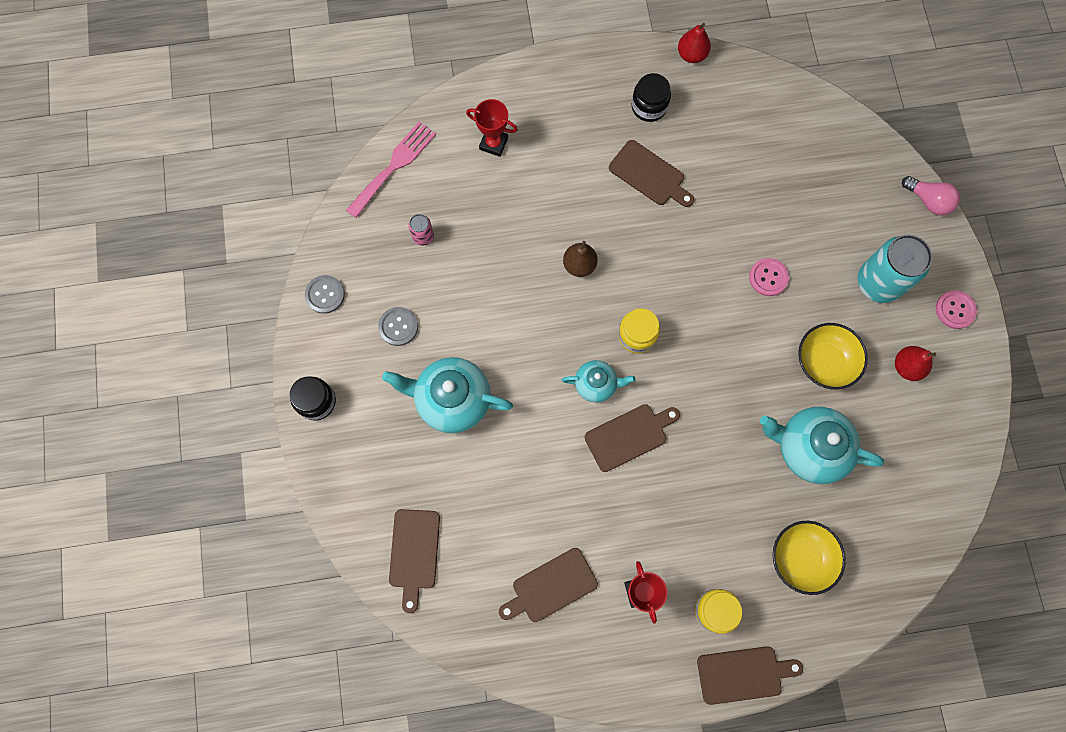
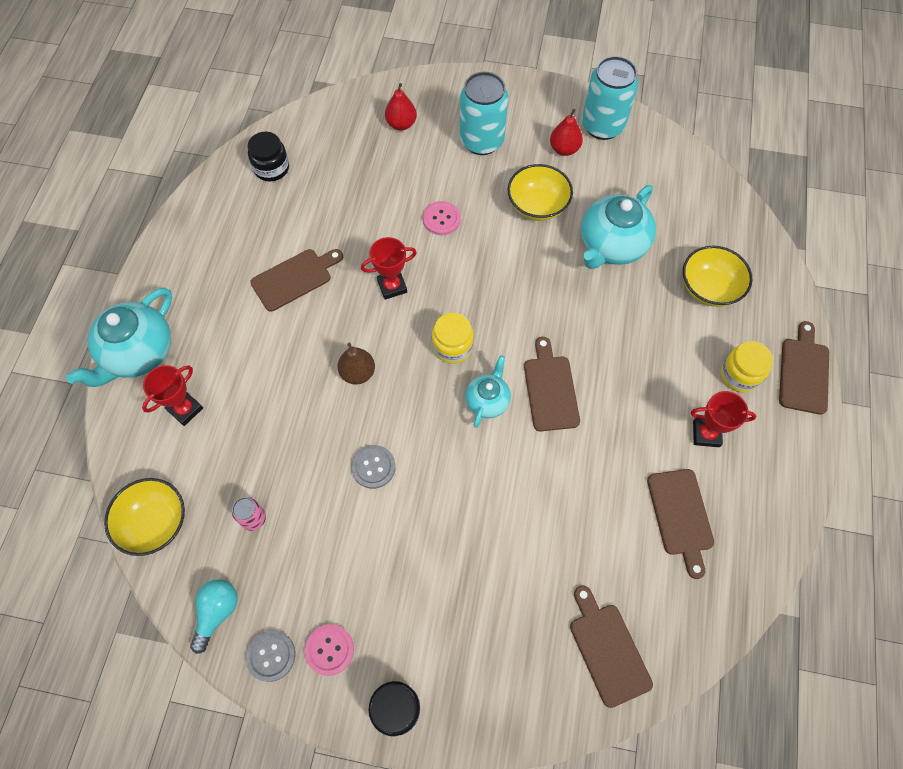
camera: 70 degrees left, 10 degrees down
pink fork [346,121,436,218] -> yellow bowl [104,478,185,556]
grey button [378,307,418,346] -> grey button moved to [351,445,396,489]
turquoise teapot [382,357,513,433] -> turquoise teapot moved to [66,287,172,387]
brown cutting board [389,509,440,613] -> brown cutting board turned 135 degrees counterclockwise [570,585,653,708]
black jar [631,73,671,122] -> black jar moved to [248,132,289,181]
red pear [678,23,711,63] -> red pear moved to [385,83,417,130]
pink light bulb [902,176,960,215] -> none
pink button [936,290,977,329] -> pink button moved to [305,624,354,676]
none -> turquoise light bulb [190,579,238,654]
none -> red trophy [361,237,417,300]
none -> turquoise can [582,56,638,140]

